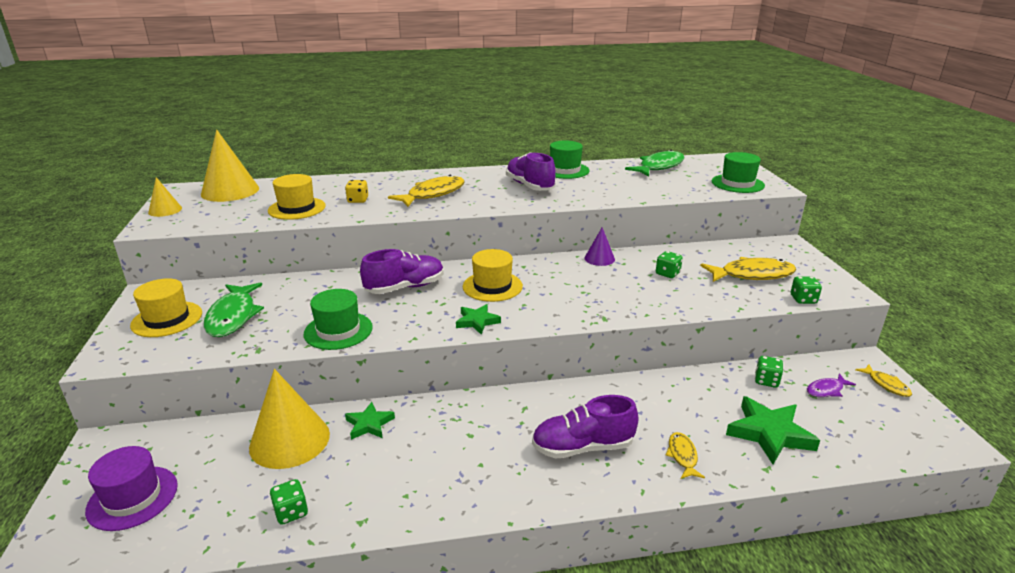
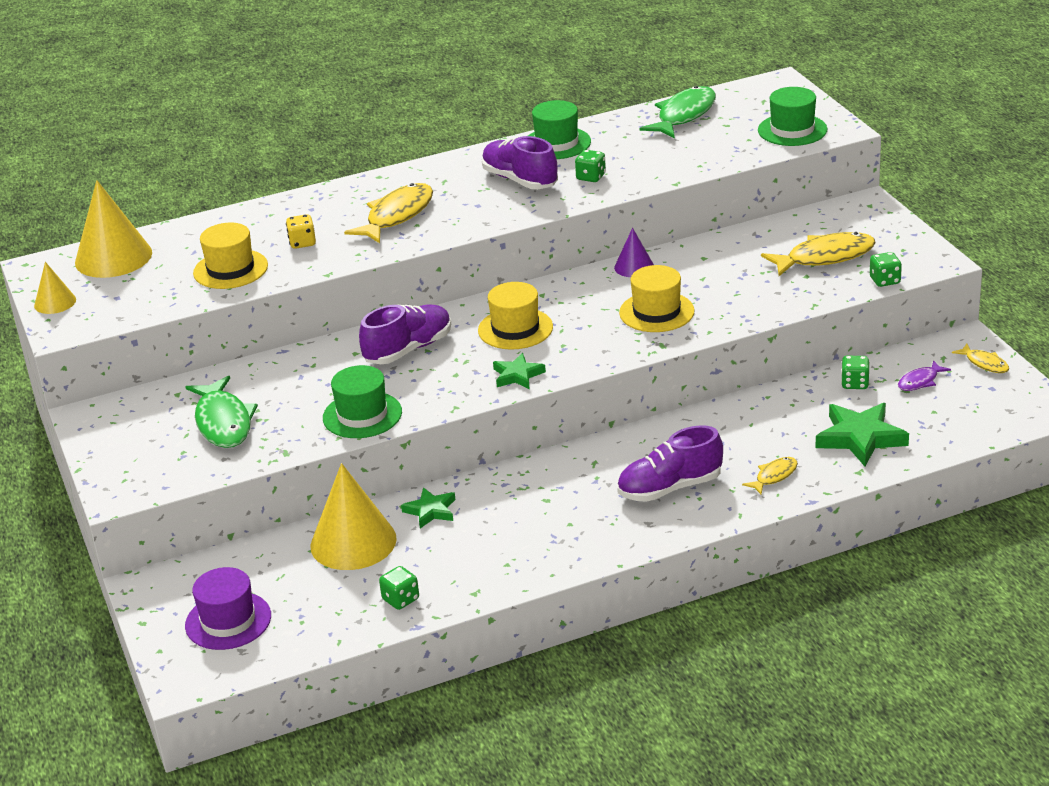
camera: 10 degrees left, 5 degrees up
yellow hat [130,278,202,337] -> yellow hat moved to [619,265,695,332]
green dice [656,251,683,278] -> green dice moved to [575,150,606,182]
yellow fish [665,432,705,479] -> yellow fish turned 60 degrees clockwise [742,457,798,494]

